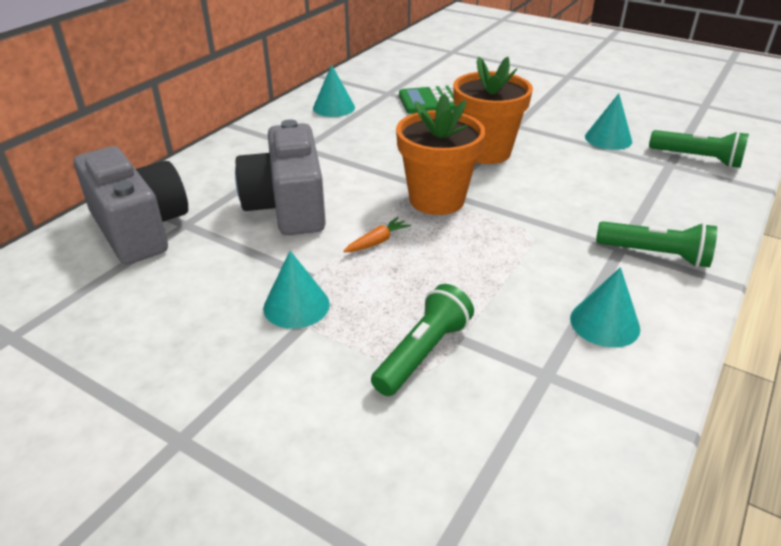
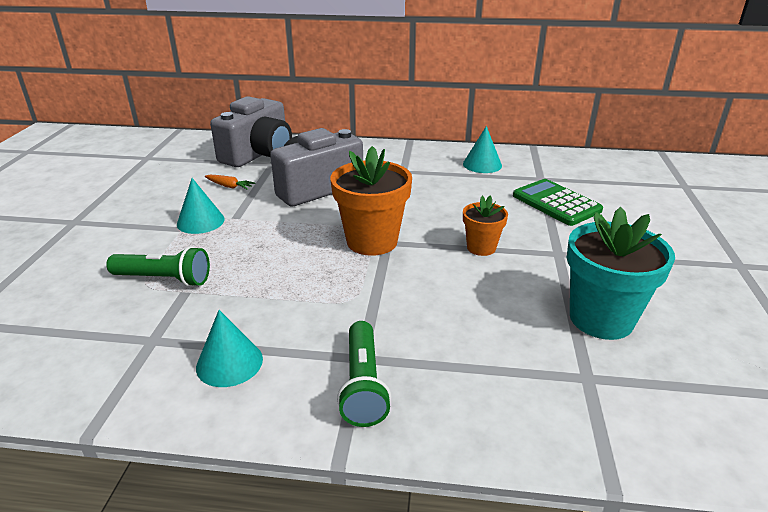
camera: 65 degrees right, 5 degrees down
orange carrot [343,217,411,252] -> orange carrot moved to [205,175,256,190]
orange flower pot [453,57,533,164] -> orange flower pot [463,196,508,256], size x0.56
turquoise cone [585,93,632,150] -> turquoise flower pot [567,207,675,340]
green flashlight [649,130,749,168] -> none

